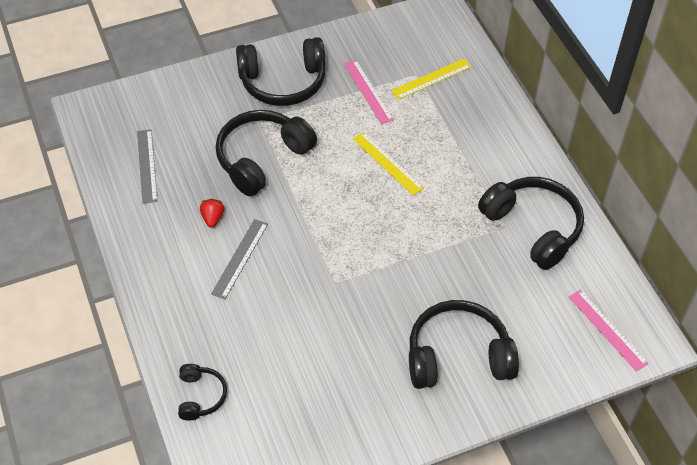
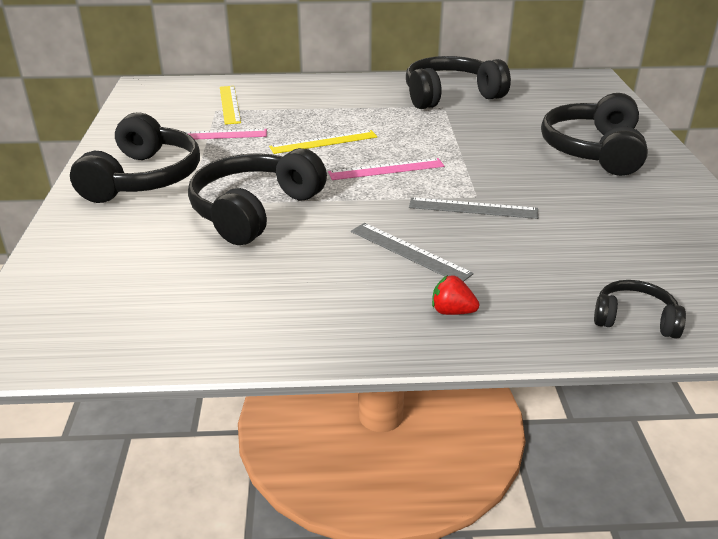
camera: 70 degrees left, 20 degrees down
grey ruler [137,129,158,203] -> grey ruler moved to [409,197,539,219]
red strawberry [200,199,225,228] -> red strawberry moved to [432,275,479,315]
black headphones [216,110,317,196] -> black headphones turned 60 degrees clockwise [188,148,327,245]
pink ruler [569,289,649,372] -> pink ruler moved to [328,158,444,180]

